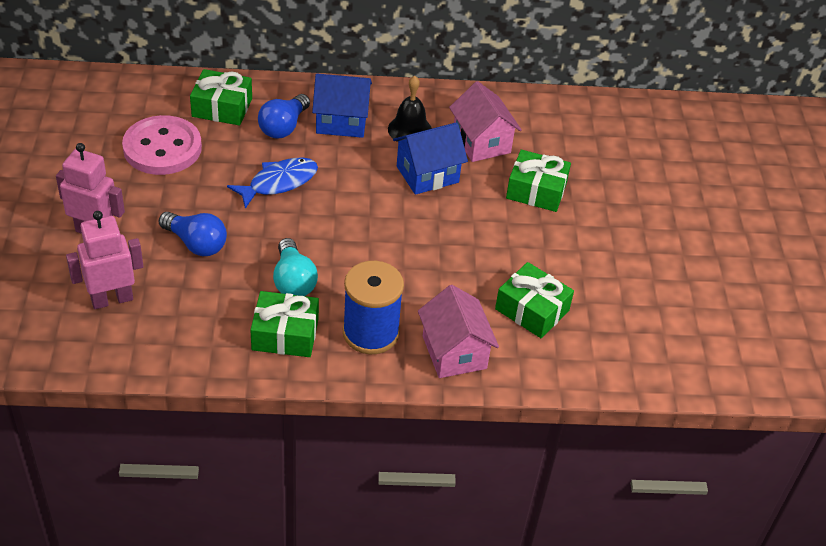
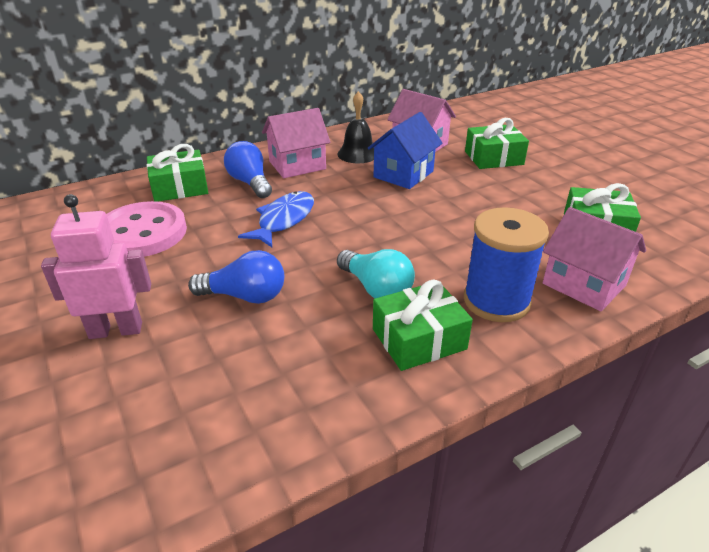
camera: 25 degrees left, 10 degrees down
pink robot [66,211,143,309] -> none
blue light bulb [258,94,310,139] -> blue light bulb turned 150 degrees clockwise [224,141,272,198]
blue house [312,74,372,138] -> pink house [262,108,331,178]

